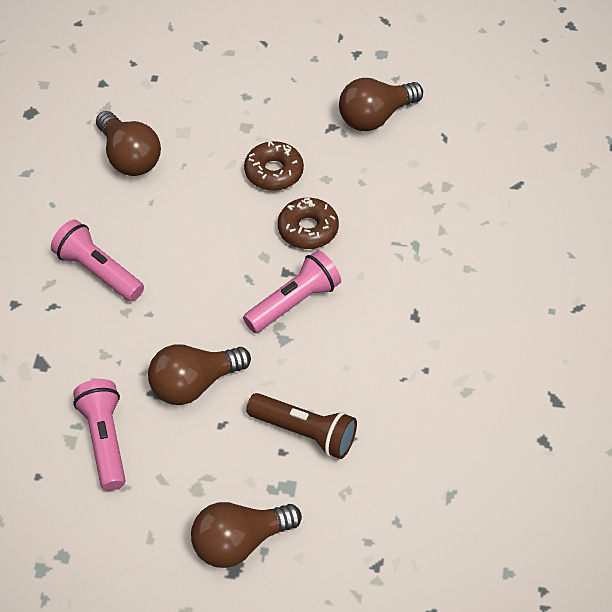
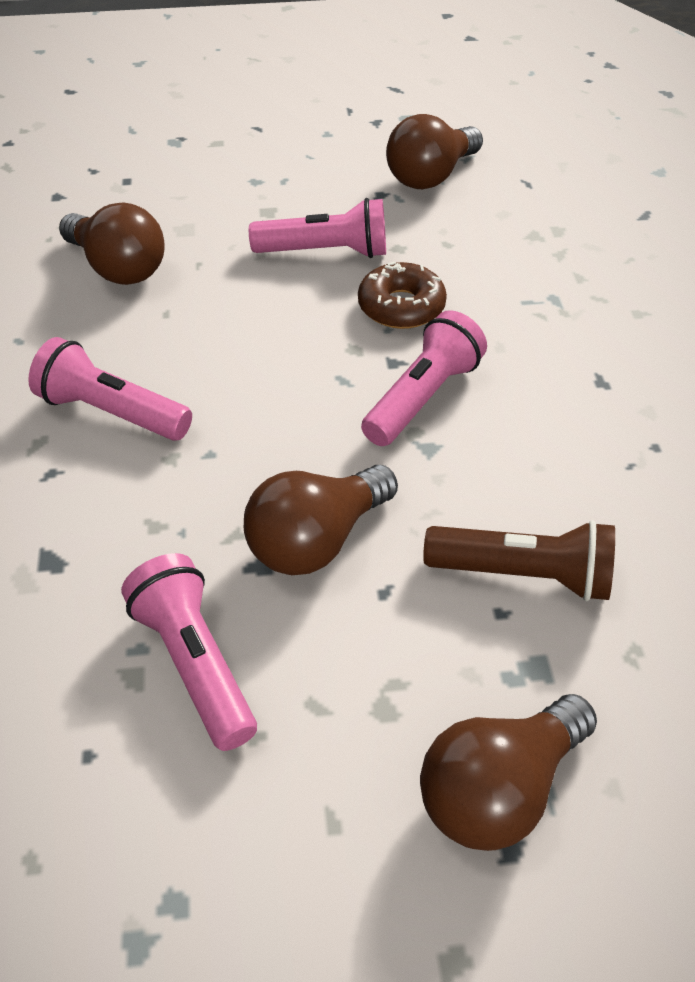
camera: 15 degrees left, 5 degrees down
brown donut [244,141,304,191] -> pink flashlight [249,198,386,258]

